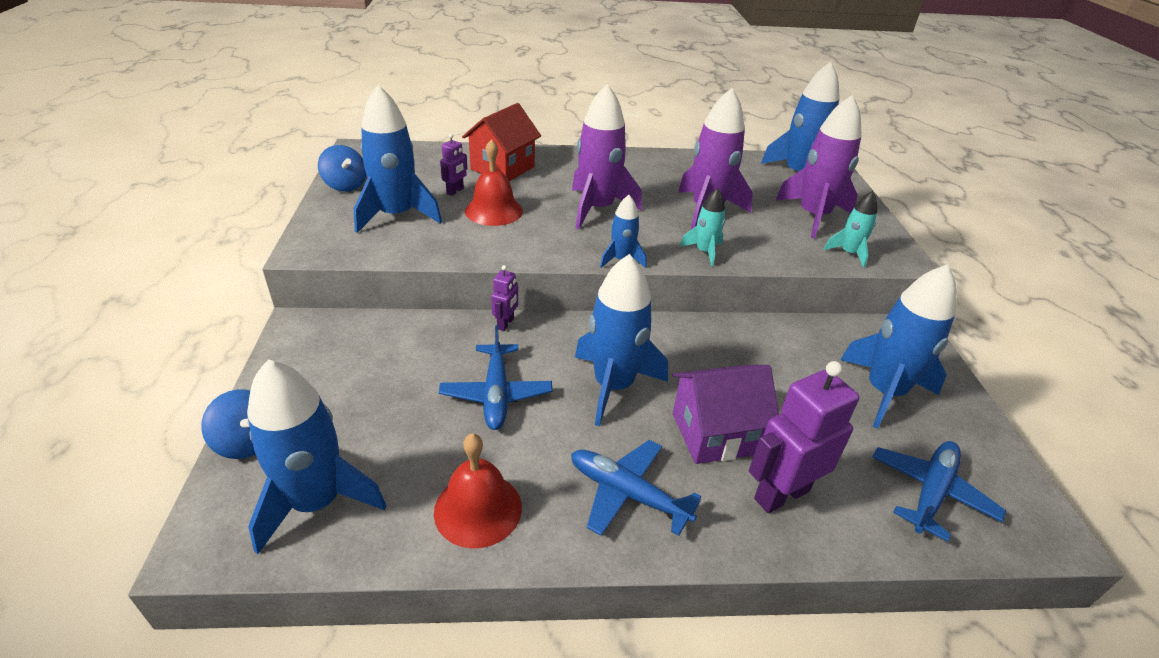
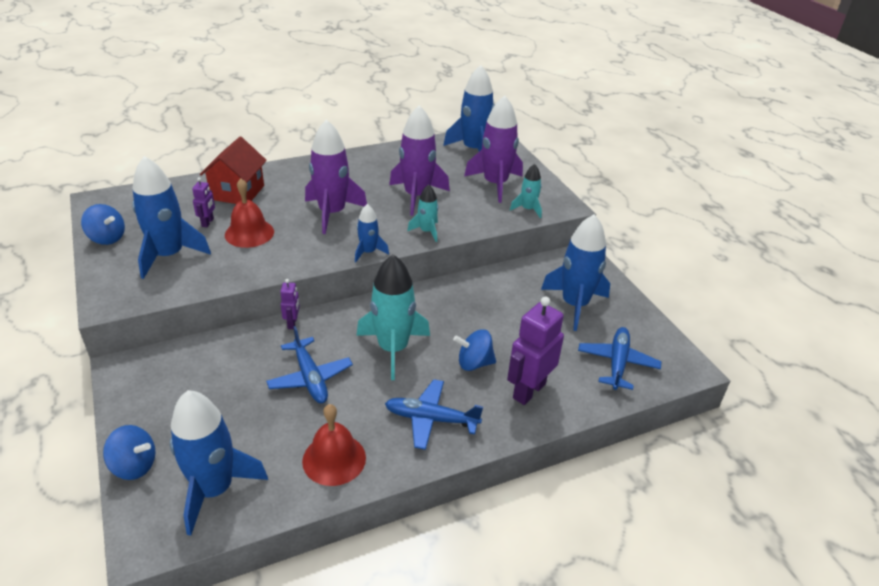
camera: 20 degrees left, 0 degrees up
blue rocket [575,254,668,426] -> turquoise rocket [357,254,430,380]
purple house [673,365,779,464] -> blue spinning top [453,329,496,371]

